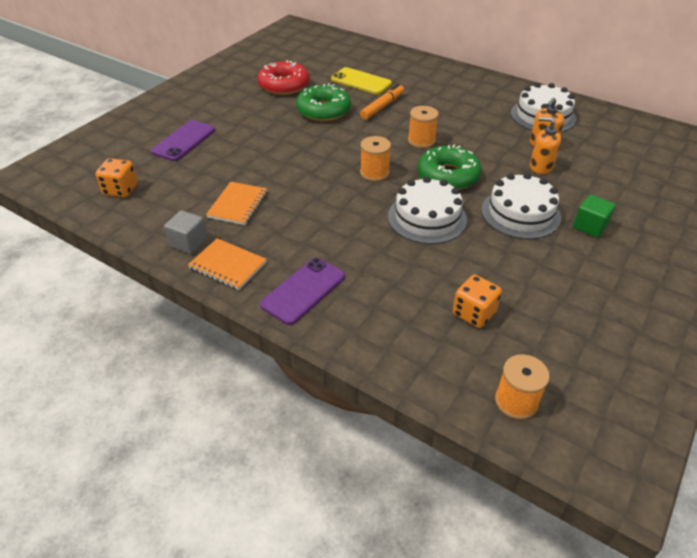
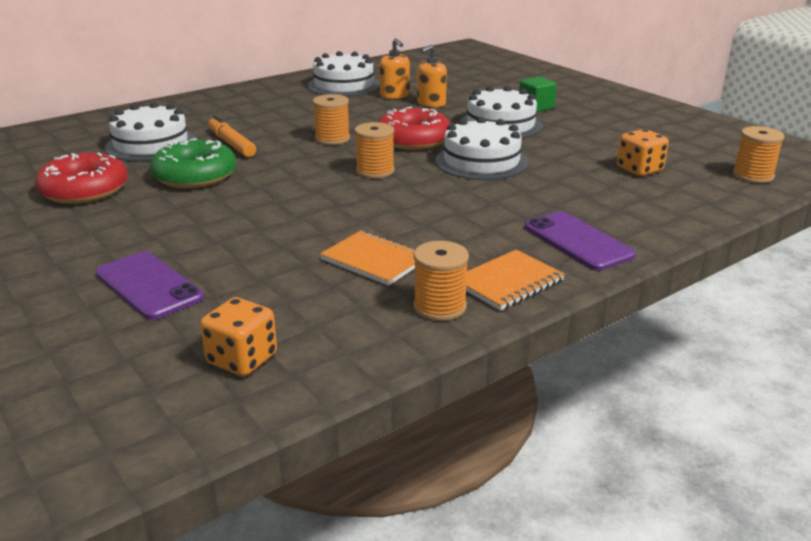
camera: 70 degrees left, 15 degrees down
grey cube [164,210,207,254] -> orange spool [413,241,469,321]
yellow phone [331,67,392,94] -> white cake [105,102,196,161]
green donut [417,145,482,190] -> red donut [378,107,450,150]

